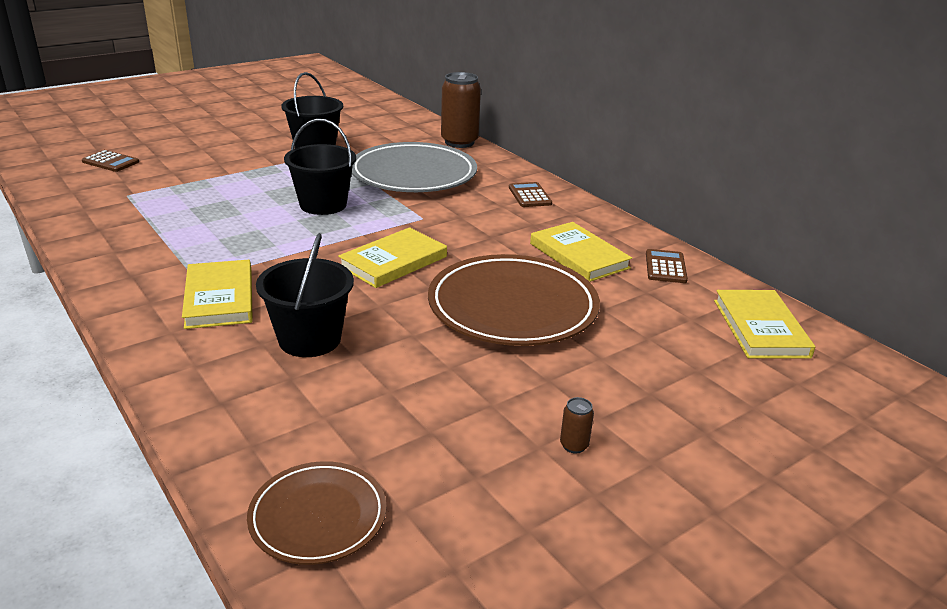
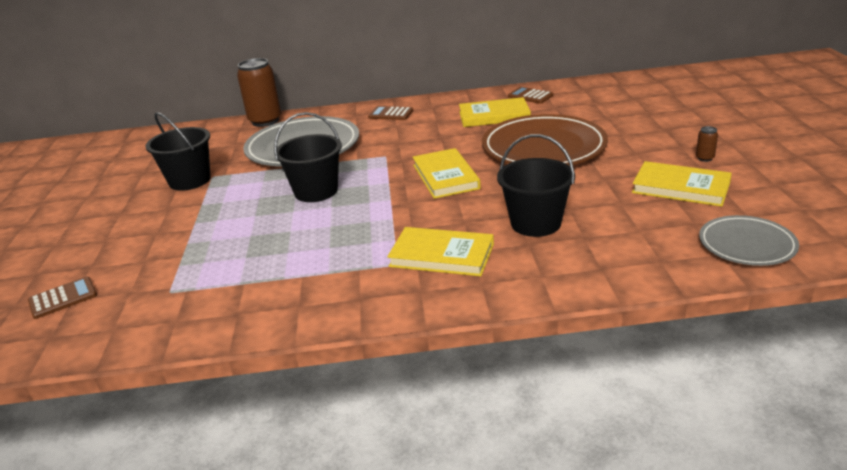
camera: 55 degrees left, 0 degrees up
brown plate [247,461,387,565] -> grey plate [699,215,799,266]
yellow book [714,290,815,358] -> yellow book moved to [632,161,732,207]

